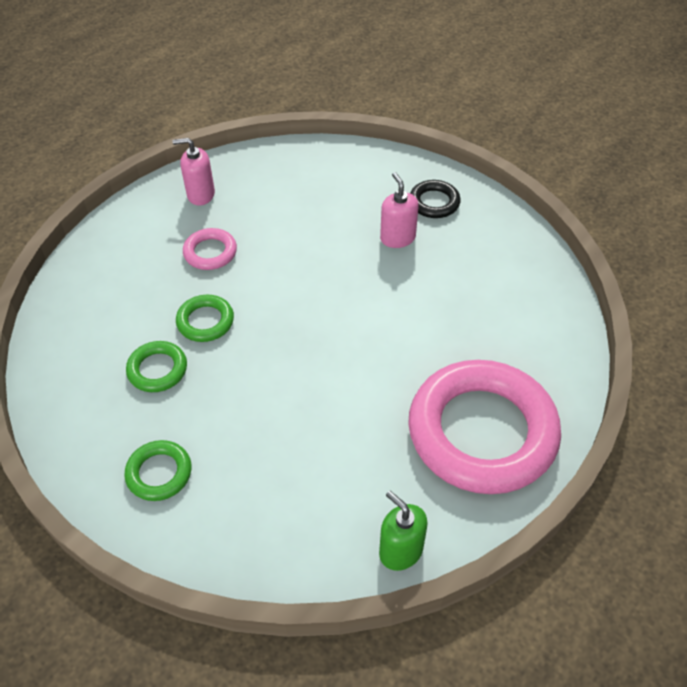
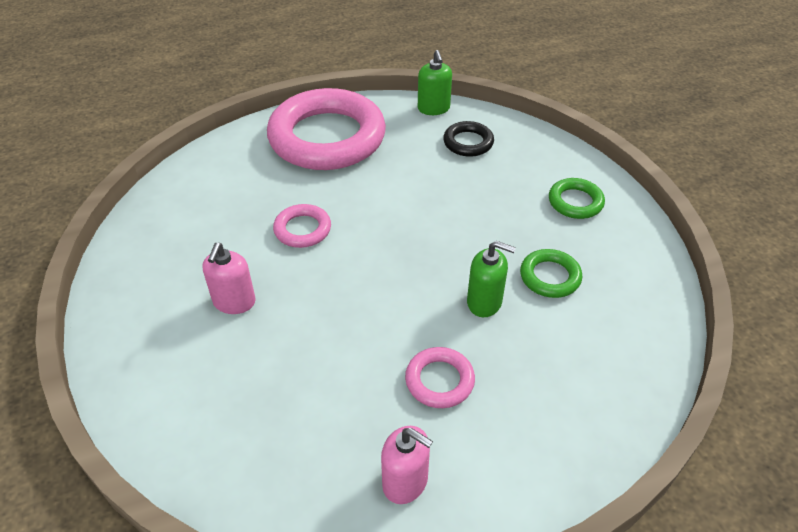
camera: 150 degrees left, 5 degrees down
green ring [176,295,234,342] -> green soap dispenser [467,241,516,317]
black ring [410,180,461,218] -> black ring moved to [443,121,494,157]
none -> pink ring [273,204,331,248]

